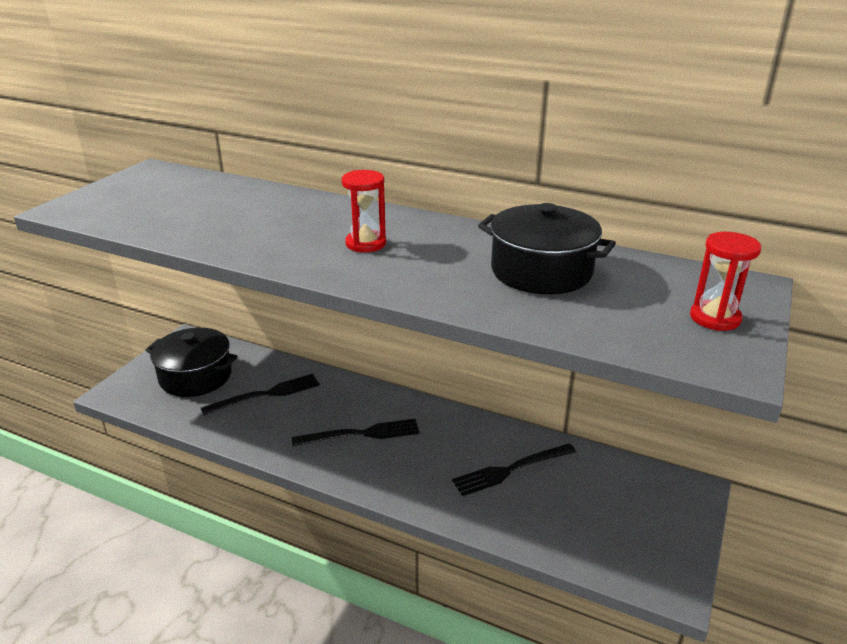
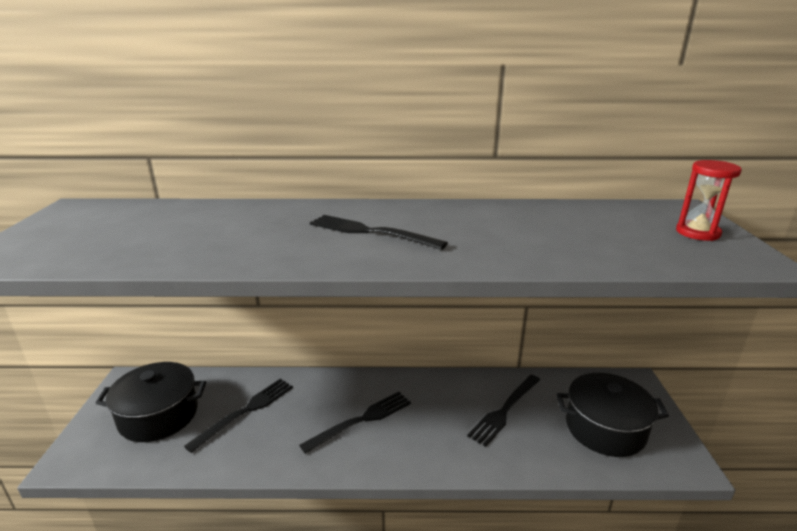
camera: 25 degrees left, 5 degrees down
red hourglass [342,170,386,252] -> black fork [310,215,448,250]
black pot [478,203,616,294] -> black pot moved to [557,373,669,457]

